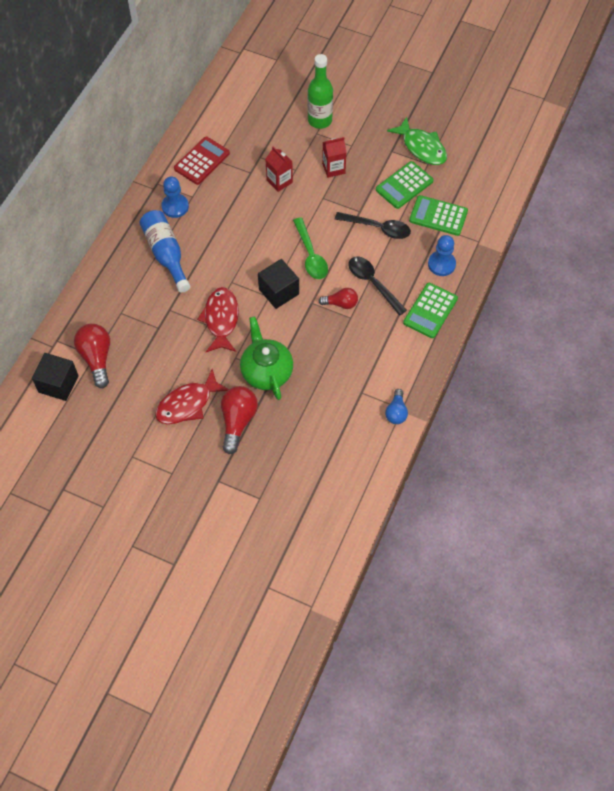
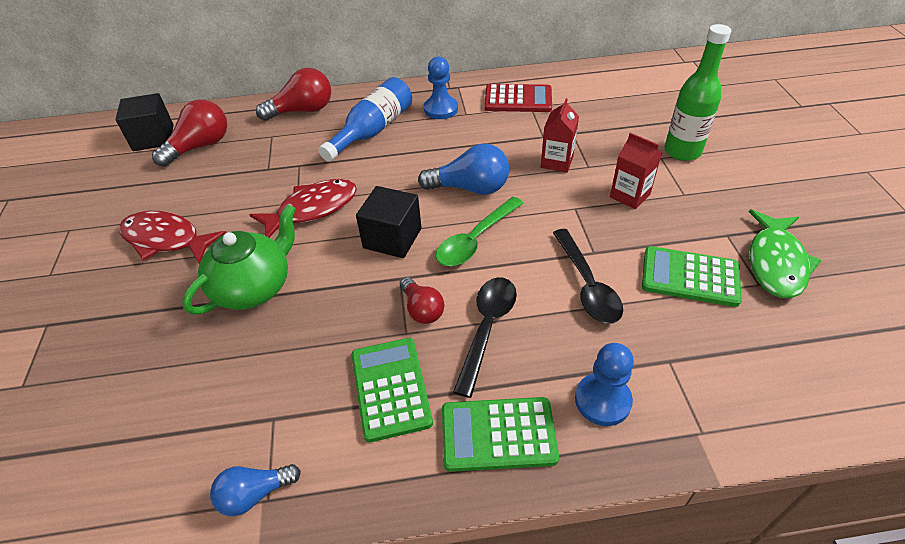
camera: 60 degrees right, 15 degrees down
red light bulb [221,386,258,454] -> red light bulb moved to [256,68,331,121]
green calculator [409,195,468,236] -> green calculator moved to [351,338,433,442]
none -> blue light bulb [418,143,509,195]

